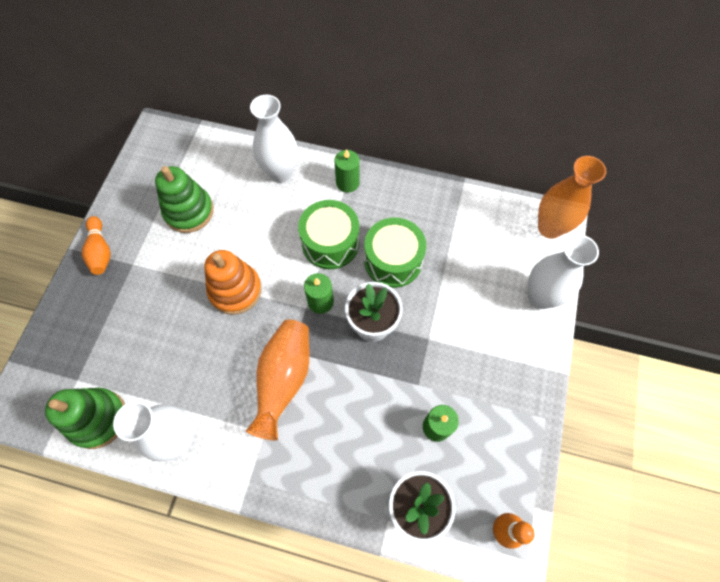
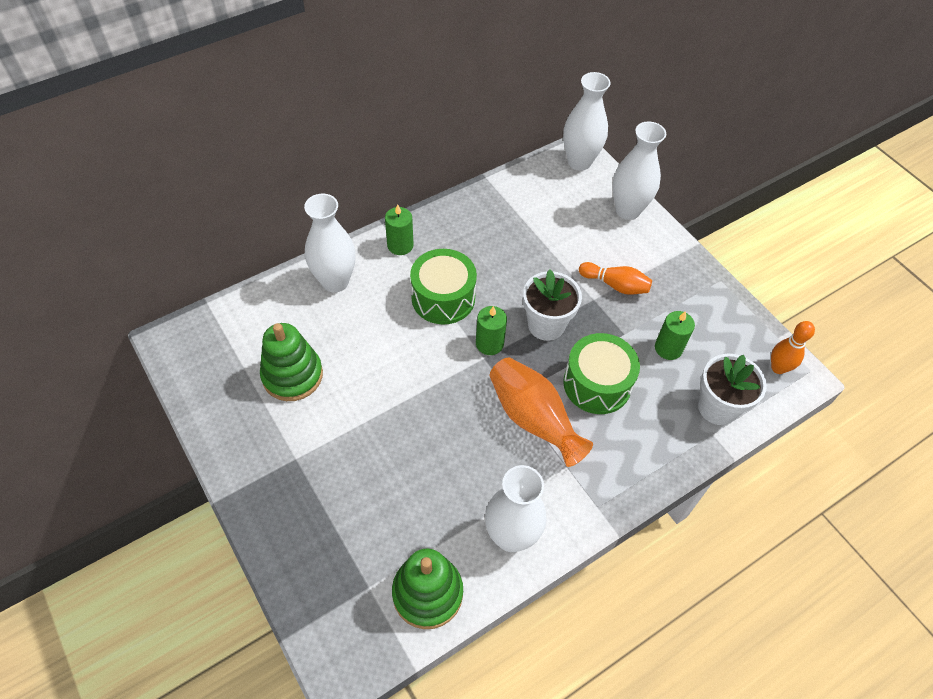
camera: 50 degrees left, 10 degrees down
orange bowling pin [82,216,111,275] -> orange bowling pin moved to [579,262,652,295]
orange stacking toy [204,250,262,315] -> none
green drum [364,218,426,288] -> green drum moved to [563,333,640,414]
orange vase [538,156,607,239] -> white vase [563,72,611,171]

